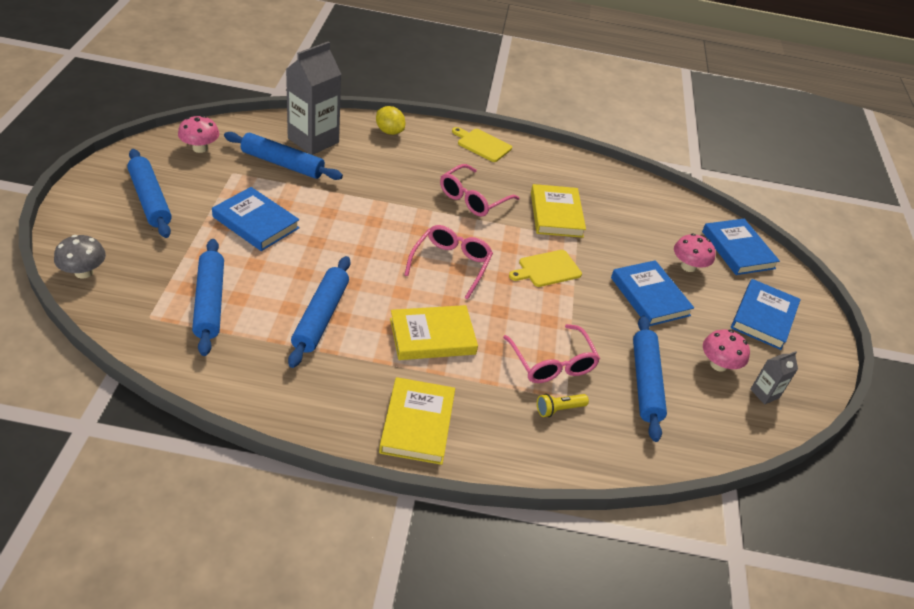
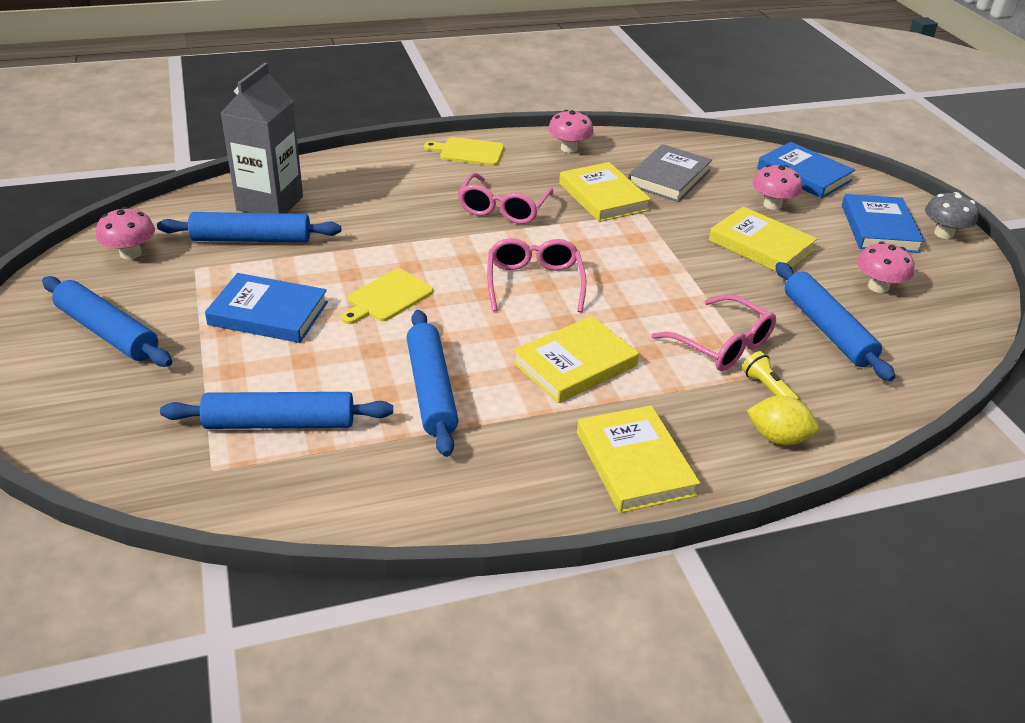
camera: 20 degrees left, 5 degrees down
grey mushroom [54,235,106,278] -> grey mushroom moved to [925,192,979,239]
blue rolling pin [192,239,224,356] -> blue rolling pin turned 60 degrees counterclockwise [160,392,393,429]
yellow lemon [376,106,405,135] -> yellow lemon moved to [747,396,819,445]
yellow cutting board [509,250,582,287] -> yellow cutting board moved to [341,269,433,324]
yellow flashlight [537,394,589,417] -> yellow flashlight turned 105 degrees clockwise [742,351,800,401]
blue book [611,260,694,326] -> yellow book [709,206,817,271]
grey carton [750,351,798,405] -> none
none -> pink mushroom [548,110,594,153]
none -> grey book [628,144,712,202]

